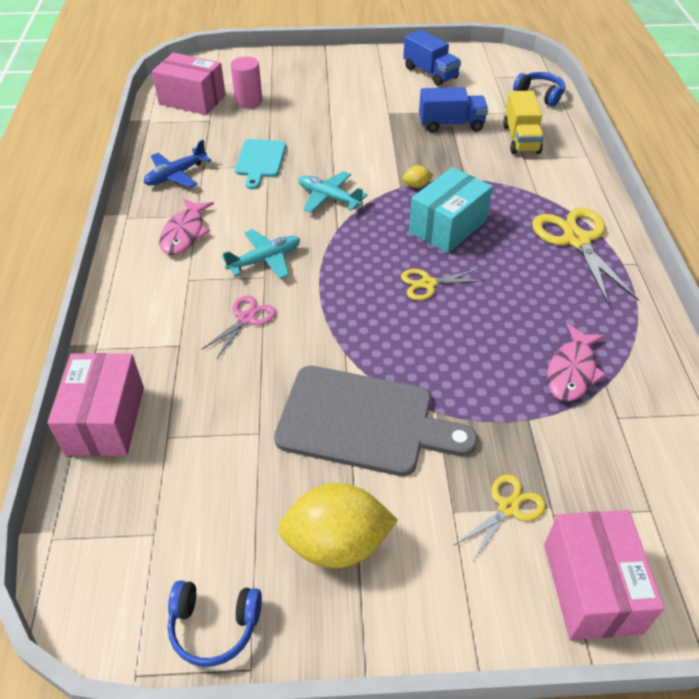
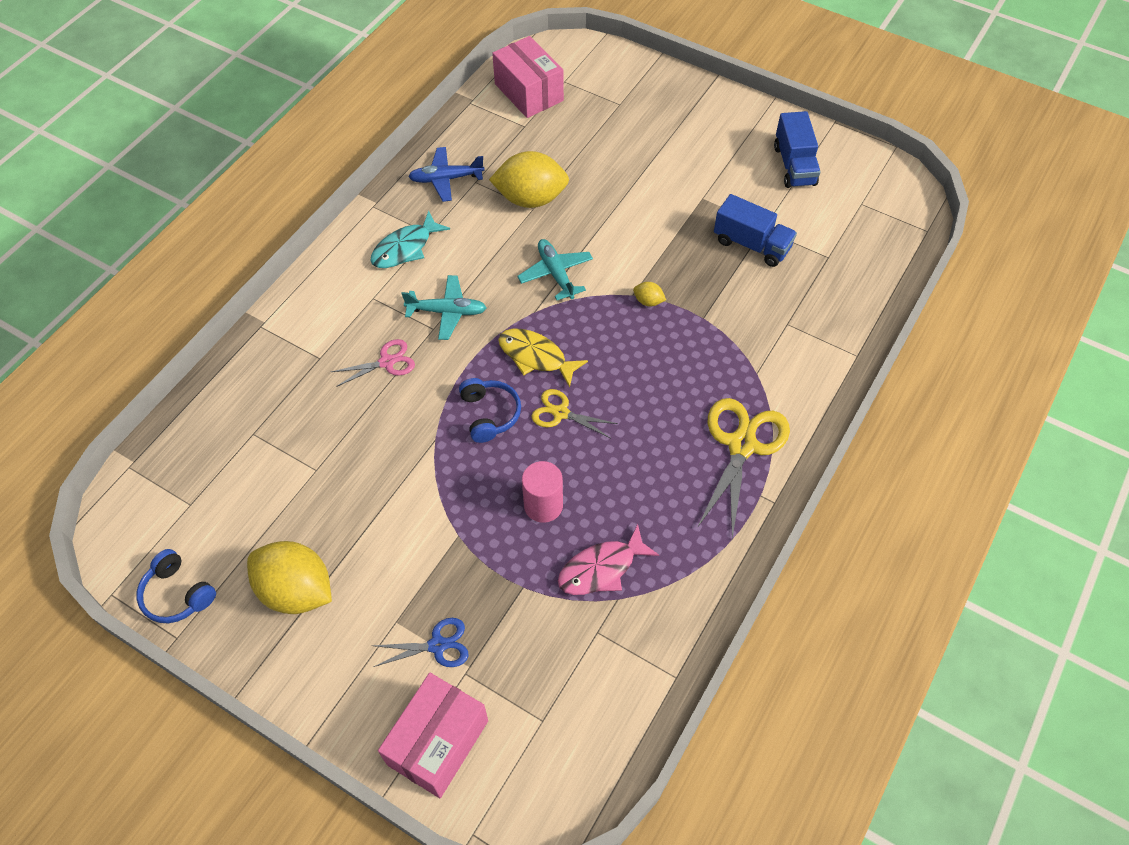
camera: 35 degrees right, 10 degrees up
pink box [47,353,144,456] -> none
pink fish [159,198,214,255] -> turquoise fish [370,211,450,268]
pink cylinder [230,56,262,108] -> pink cylinder moved to [522,461,563,523]
turquoise cutting board [235,139,286,189] -> yellow lemon [489,151,569,208]
grey cutting board [274,366,477,476] -> none
turquoise box [409,167,493,253] -> none
yellow scissors [454,474,546,561] -> blue scissors [372,618,469,667]
yellow truck [503,91,544,154] -> none
blue headphones [513,72,565,107] -> blue headphones moved to [459,378,521,443]
none -> yellow fish [498,328,588,387]

